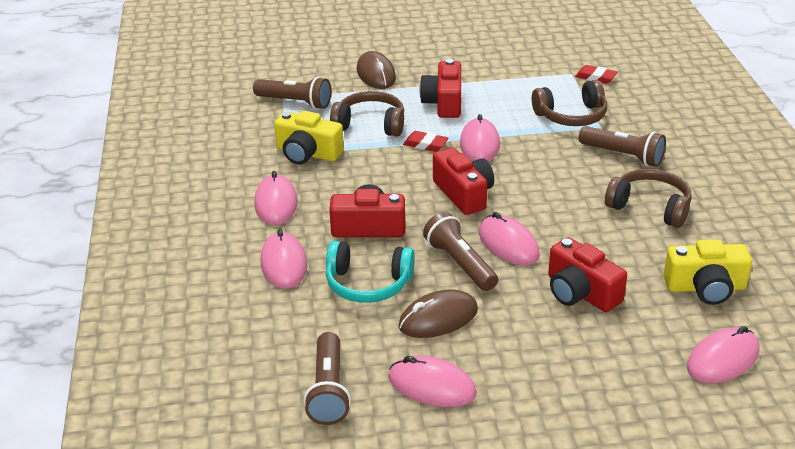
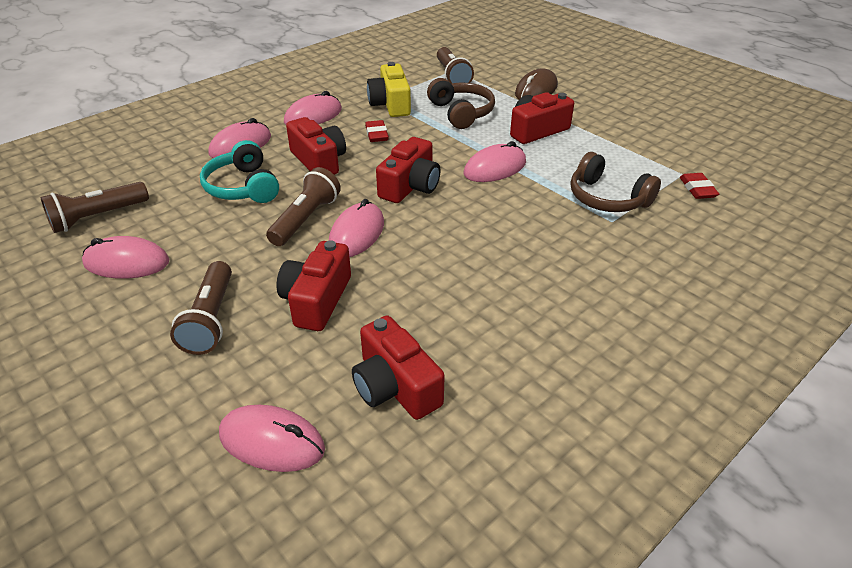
camera: 55 degrees right, 5 degrees up
pink mouse [388,355,477,407] -> pink mouse turned 75 degrees counterclockwise [82,236,169,279]
brown mouse [398,289,478,338] -> none
red eraser [403,131,449,152] -> red eraser moved to [365,120,389,142]
brown flashlight [579,126,666,167] -> brown flashlight moved to [170,261,232,355]
brown headphones [605,169,692,228] -> none
yellow camera [663,240,752,305] -> red camera [352,315,445,420]

